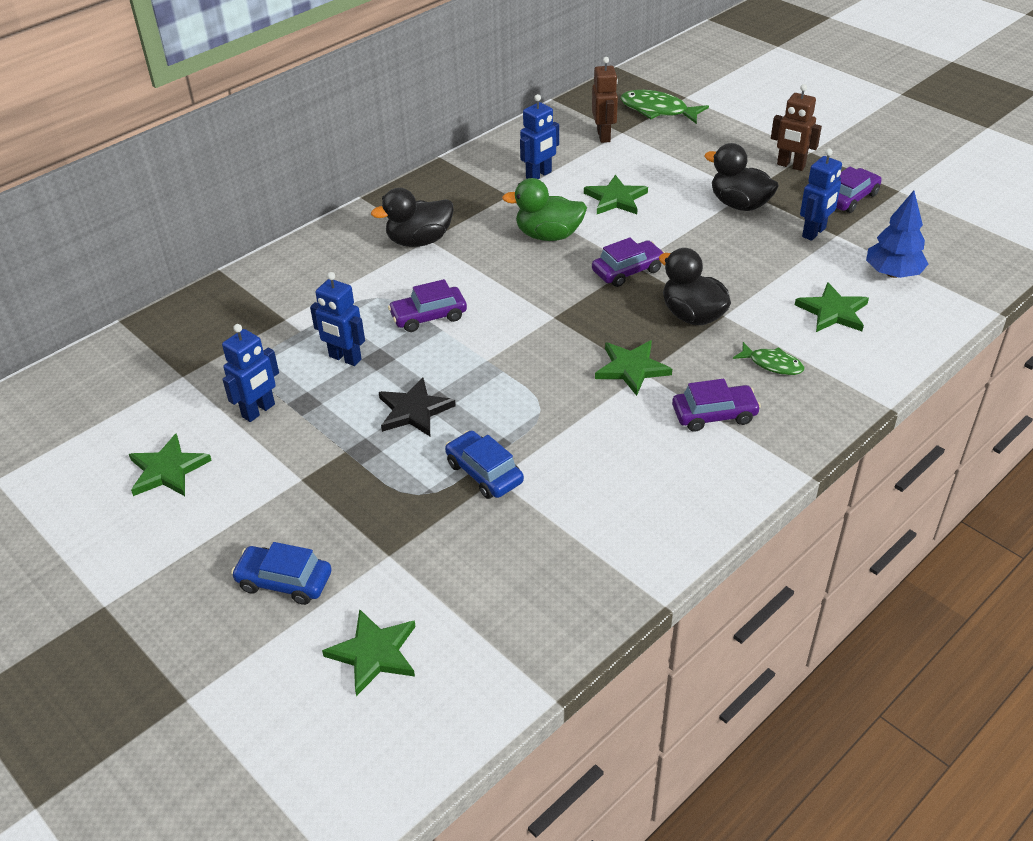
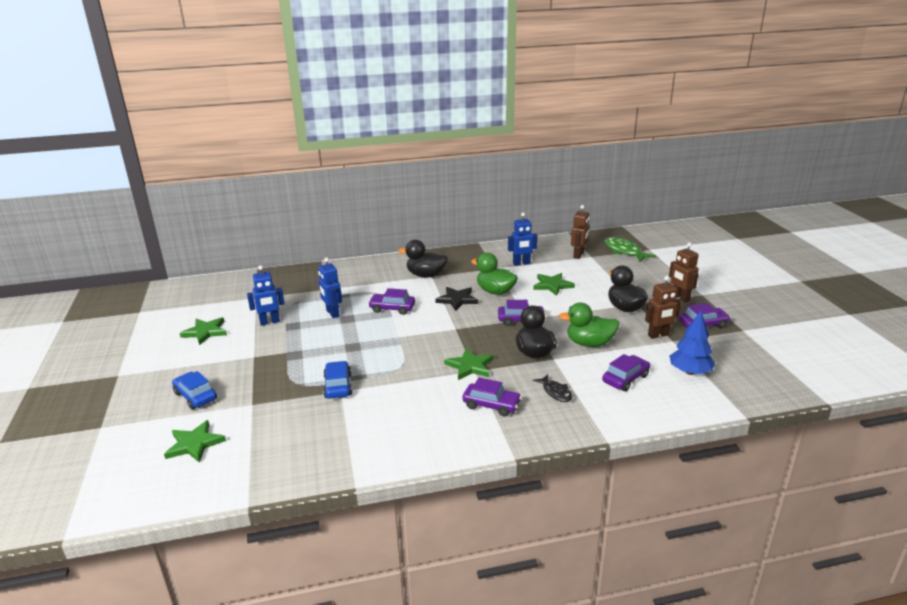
camera: 30 degrees right, 15 degrees down
black star [379,377,456,436] -> black star moved to [435,287,478,311]
green fish [733,342,804,375] -> black fish [533,374,572,402]
green star [795,282,869,332] -> purple car [602,354,650,391]
blue robot [800,148,842,241] -> brown robot [645,276,681,339]
none -> green duck [559,303,619,347]

